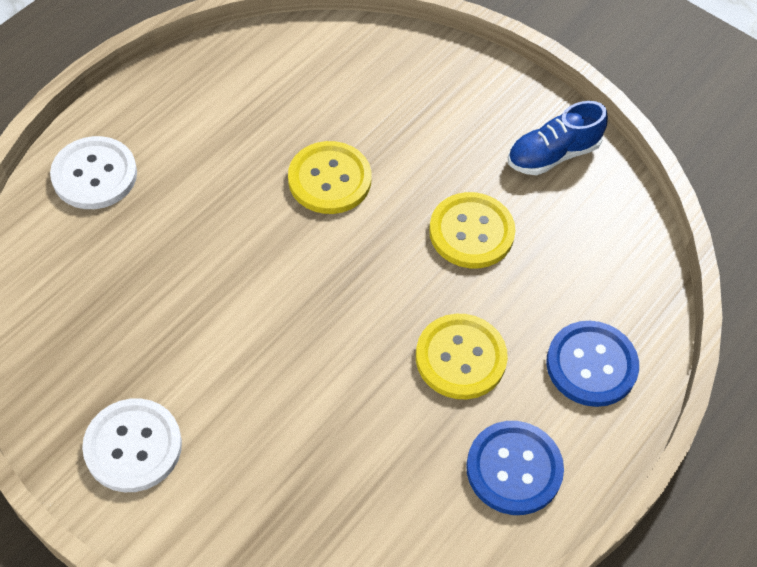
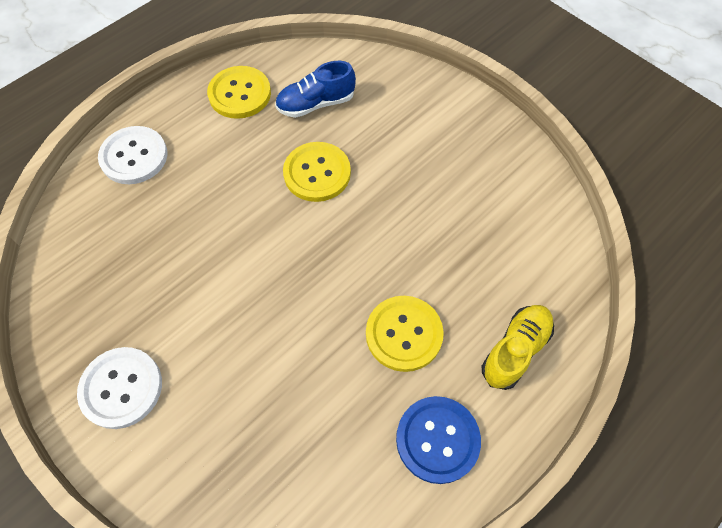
camera: 10 degrees right, 5 degrees up
yellow button [429,192,515,268] -> yellow button moved to [207,66,271,119]
blue shoe [508,101,608,175] -> blue shoe moved to [275,61,356,118]
blue button [546,321,639,407] -> yellow shoe [482,305,554,390]

